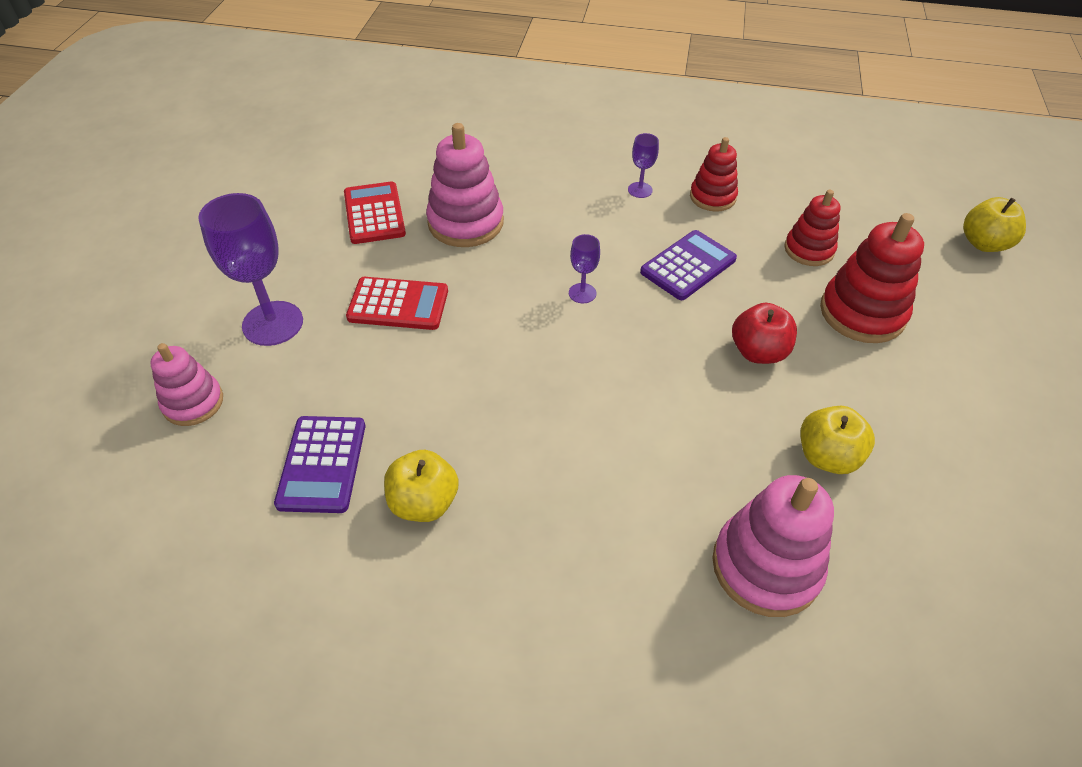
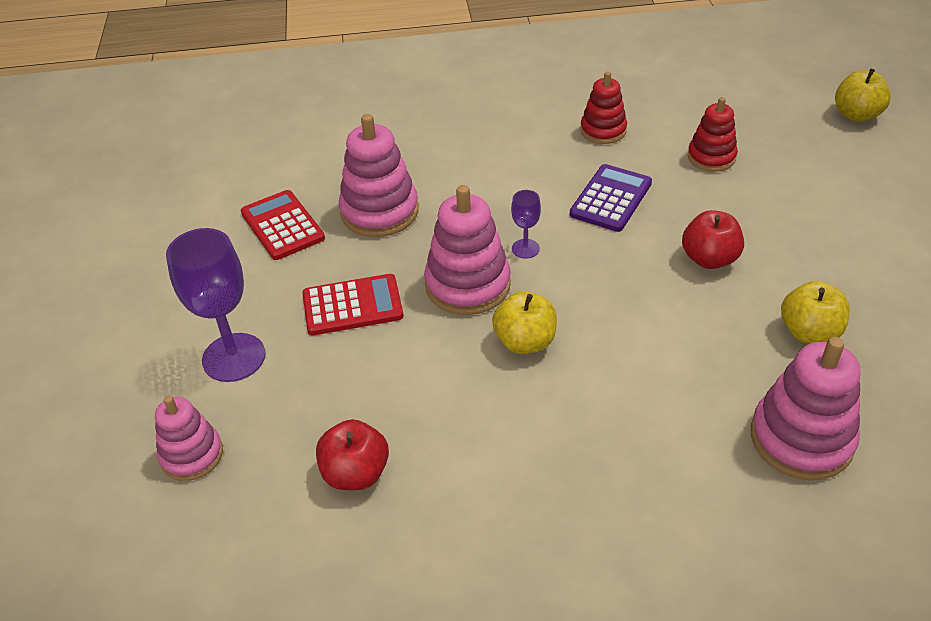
camera: 15 degrees left, 5 degrees down
purple calculator [274,416,365,513] -> red apple [316,419,389,490]
yellow apple [384,450,459,522] -> yellow apple moved to [492,291,557,354]
purple goblet [628,133,659,198] -> none
red stacking toy [820,213,924,343] -> none
none -> pink stacking toy [424,185,511,315]

